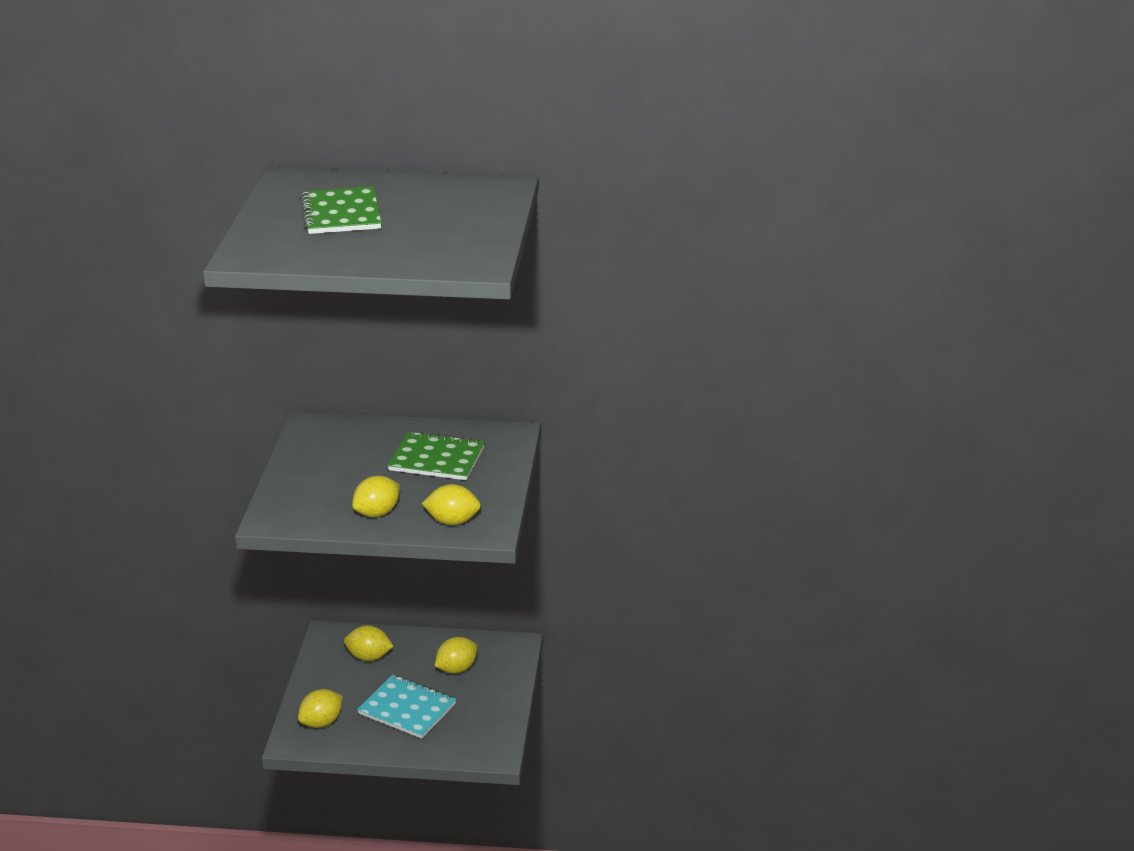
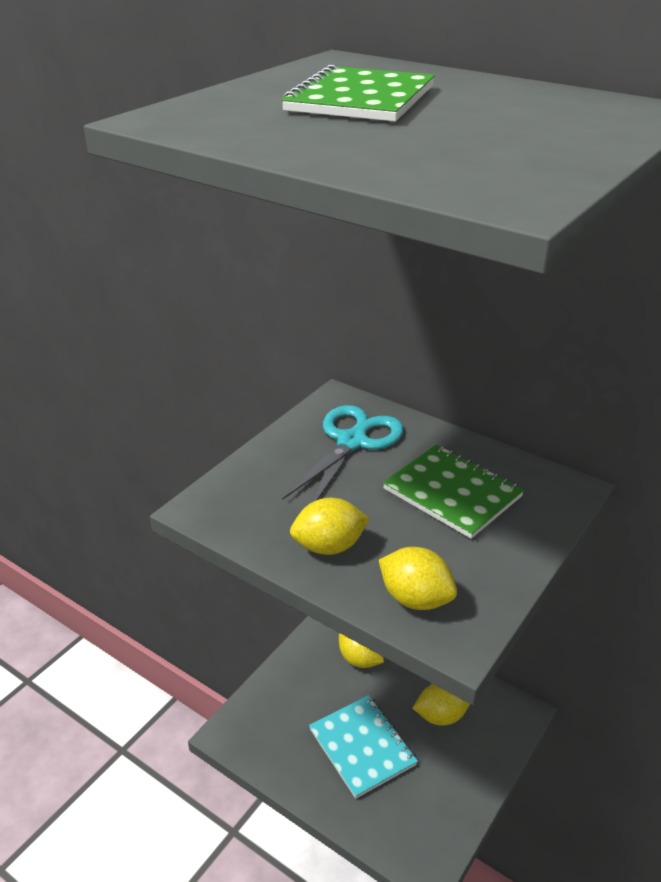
camera: 30 degrees right, 5 degrees up
yellow lemon [298,689,343,728] -> none
none -> turquoise scissors [282,405,404,502]

